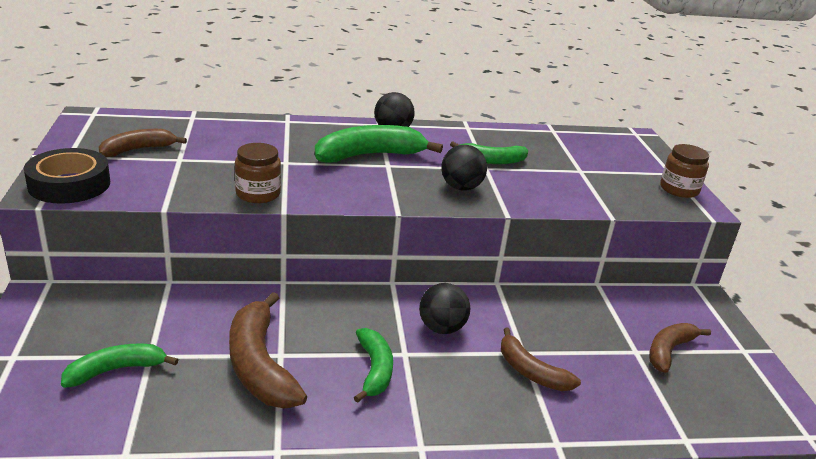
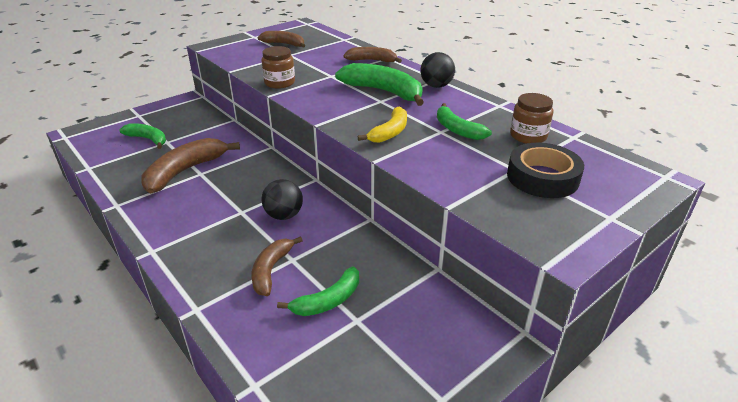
camera: 60 degrees right, 5 degrees up
black tape [24,148,110,204] -> black tape moved to [507,143,584,198]
green banana [354,328,393,403] -> green banana moved to [277,266,359,316]
black ball [441,145,487,191] -> yellow banana [358,106,407,143]
brown banana [649,323,711,373] -> brown banana moved to [343,47,402,63]
brown jar [660,144,709,198] -> brown jar moved to [510,93,553,144]

